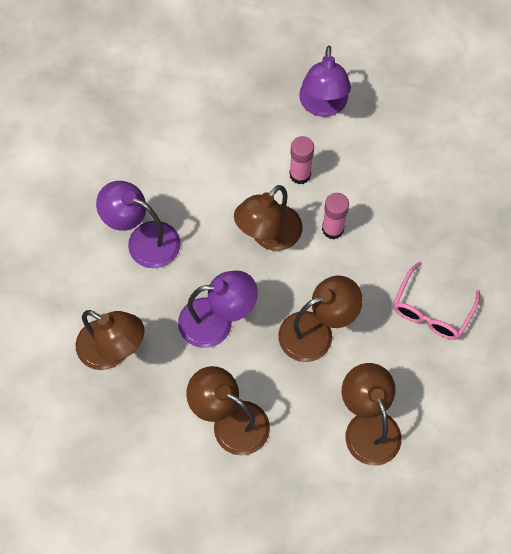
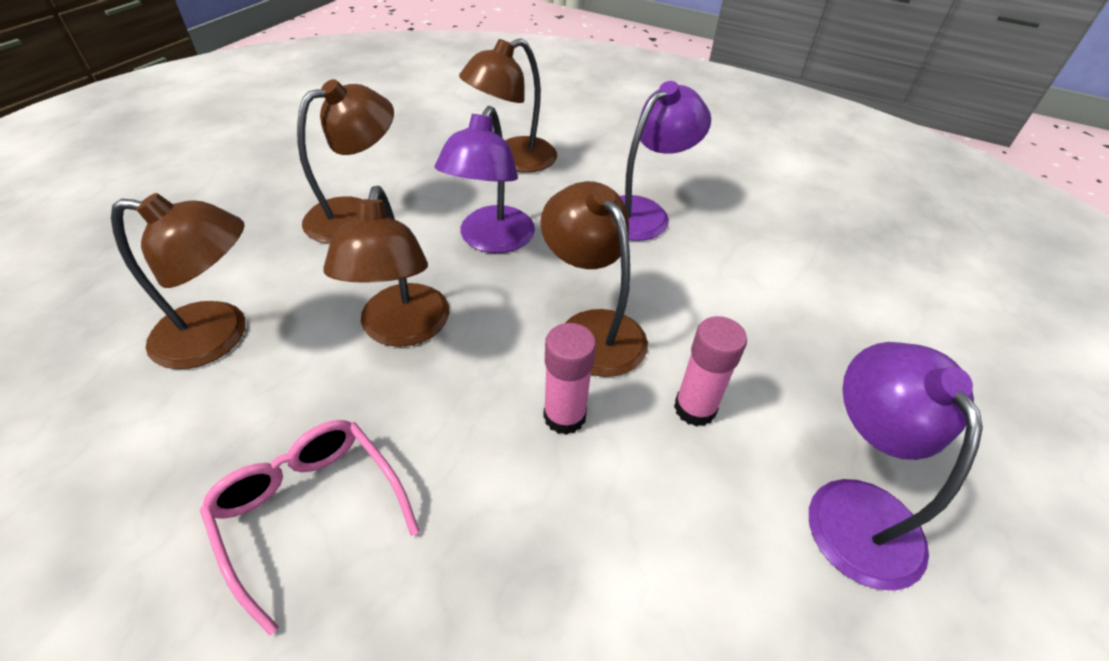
camera: 110 degrees right, 20 degrees down
purple lamp [299,46,351,117] -> purple lamp turned 60 degrees clockwise [809,342,983,591]

